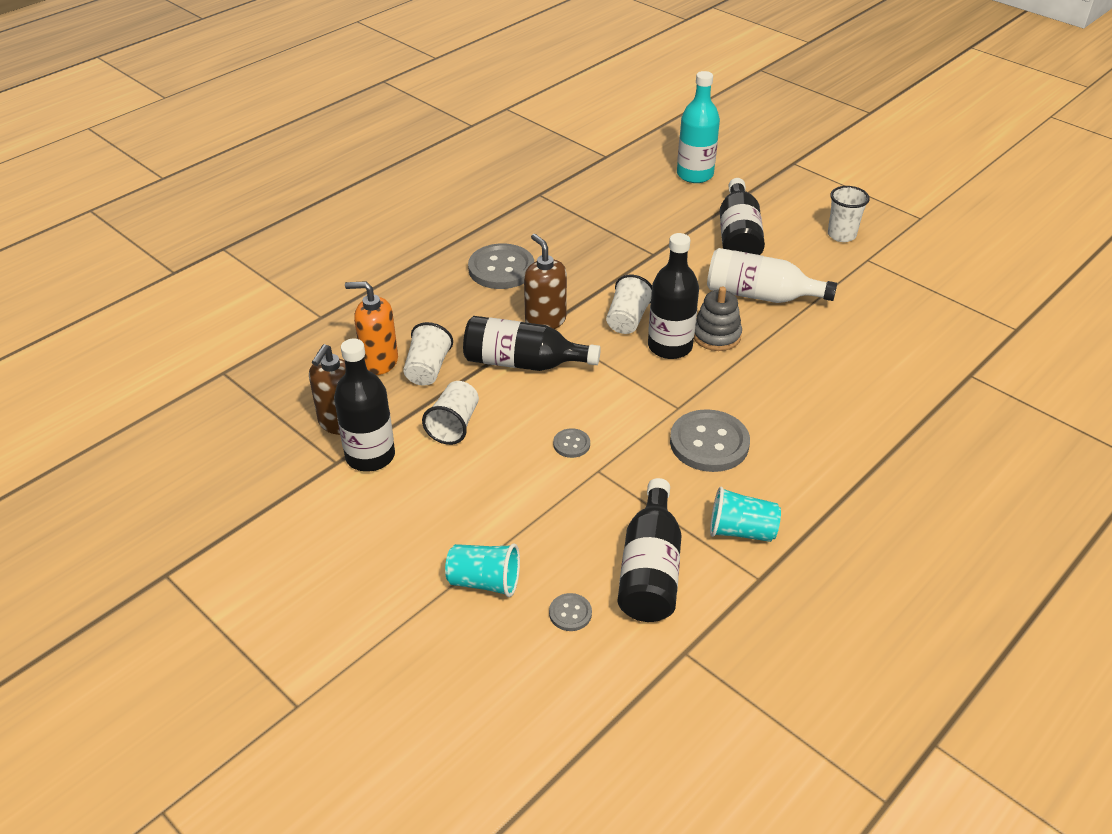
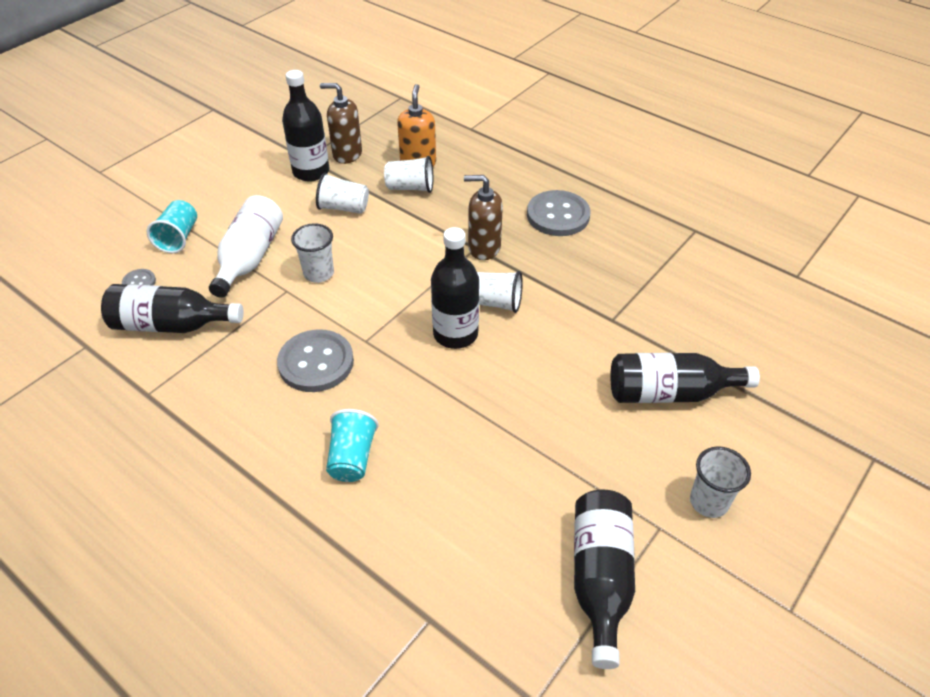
camera: 85 degrees right, 5 degrees up
black bottle [463,316,601,371] -> black bottle moved to [574,490,635,669]
brown soap dispenser [524,234,567,329] -> brown soap dispenser turned 135 degrees counterclockwise [464,175,503,260]
grey button [553,428,590,458] -> white cup [291,223,334,283]
turquoise bottle [677,71,720,183] -> none
grey stacking toy [694,286,742,351] -> none
white bottle [707,248,837,303] -> white bottle moved to [209,195,283,298]
turquoise cup [710,486,781,542] -> turquoise cup moved to [326,409,379,482]

